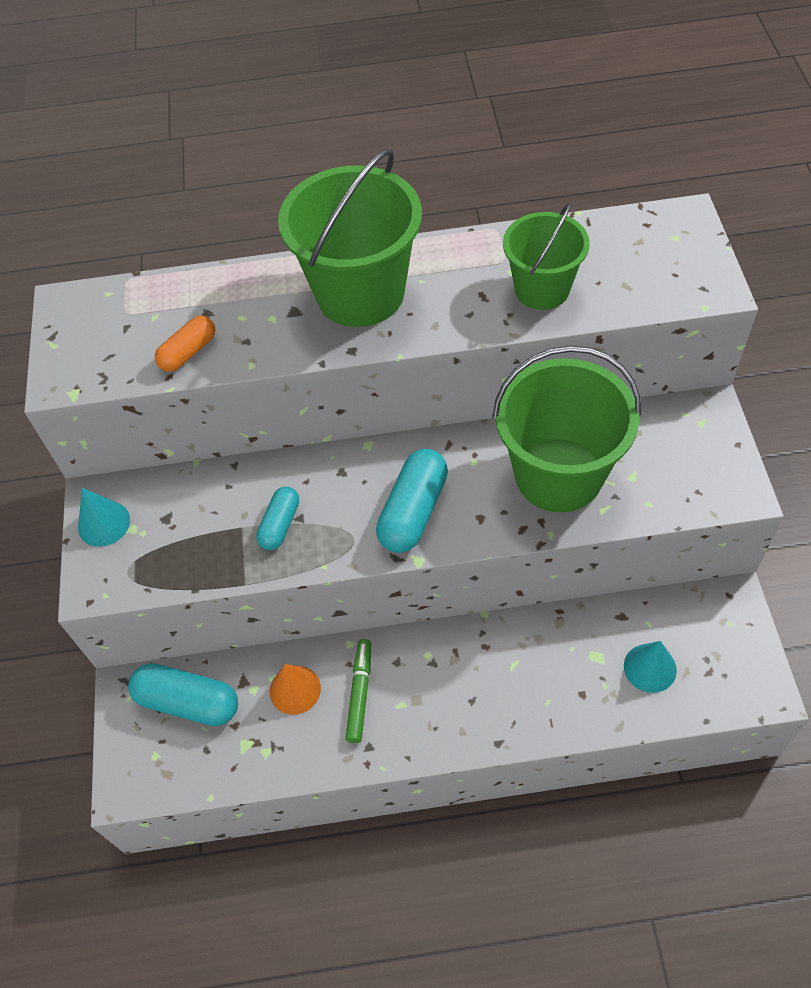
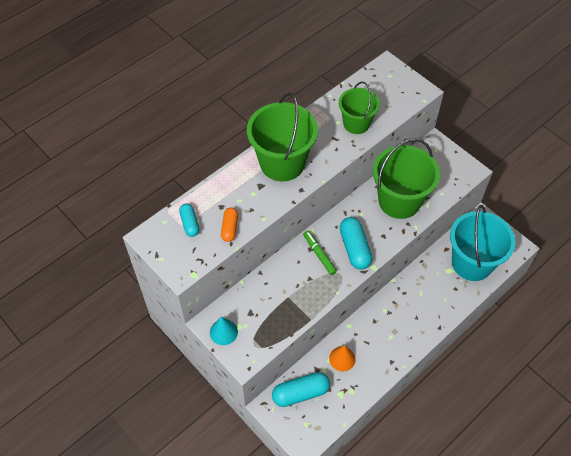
camera: 40 degrees left, 0 degrees up
turquoise capsule [256,486,299,550] -> turquoise capsule moved to [179,203,199,237]
green marker [346,639,371,743] -> green marker moved to [303,231,337,275]
turquoise cone [624,641,677,693] -> turquoise bucket [450,205,516,281]

